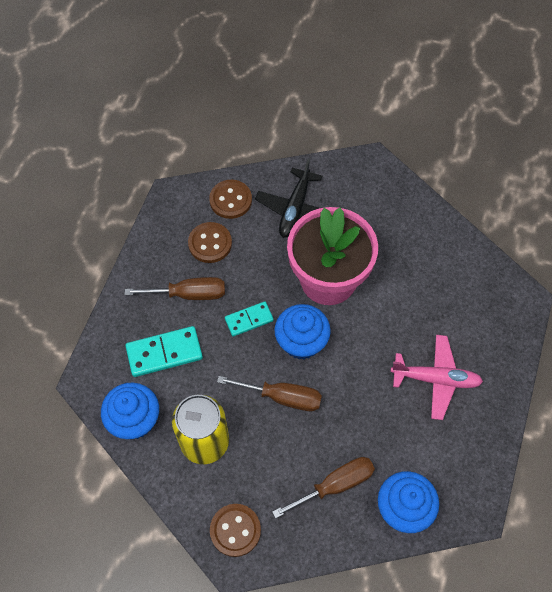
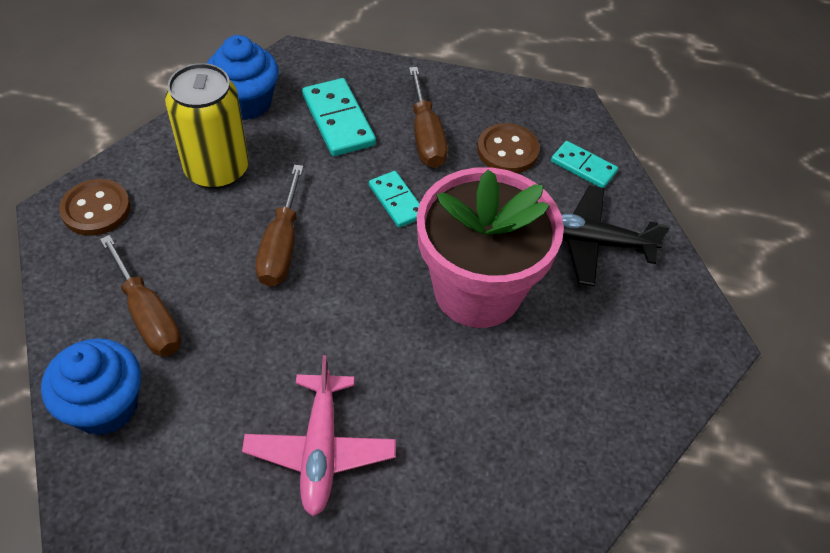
camera: 80 degrees right, 10 degrees down
brown button [209,180,252,219] -> turquoise domino [551,141,618,188]
blue cupcake [274,304,331,359] -> none

